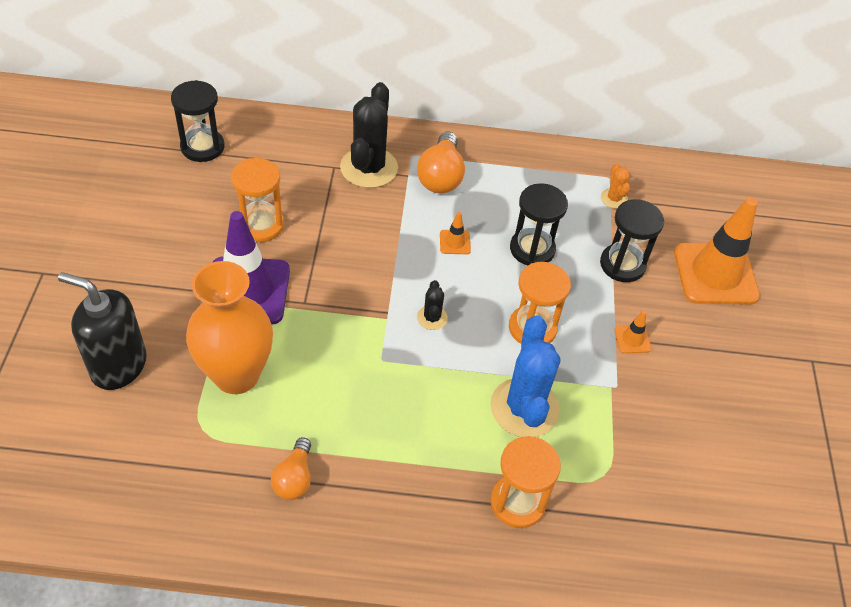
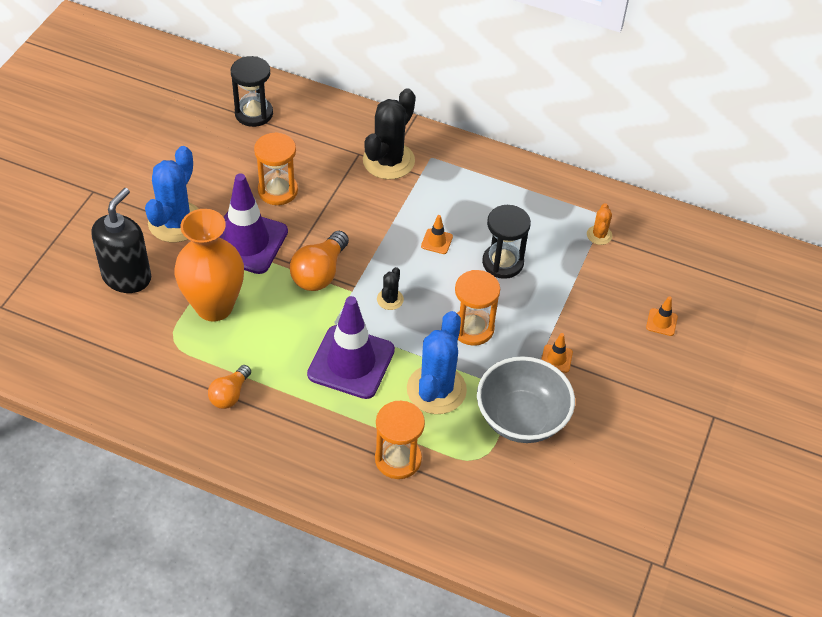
camera: 20 degrees right, 0 degrees up
black soap dispenser [58,272,147,390] -> black soap dispenser turned 75 degrees clockwise [91,188,151,293]
orange light bulb [417,132,465,193] -> orange light bulb moved to [290,231,349,291]
black hourglass [600,199,664,282] -> none
orange traffic cone [674,198,760,304] -> orange traffic cone [646,296,678,336], size x0.41
none -> blue cactus [145,146,199,242]
none -> purple traffic cone [307,296,395,399]
none -> grey bowl [477,356,575,443]

